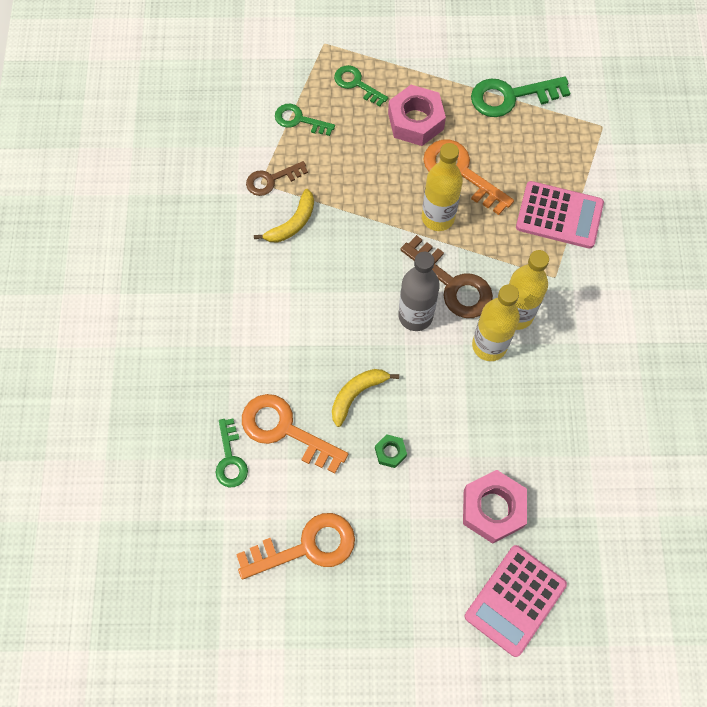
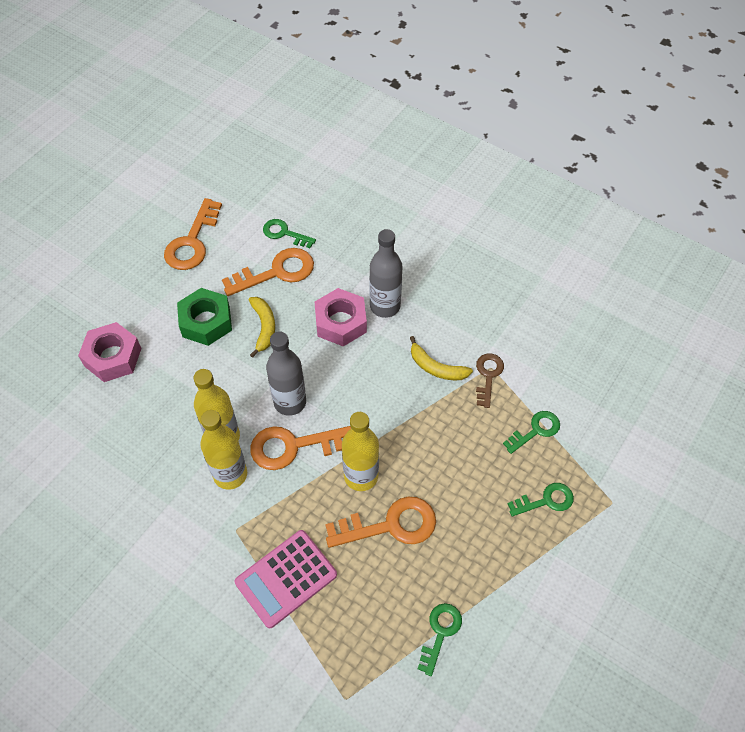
camera: 125 degrees right, 10 degrees down
yellow banana [254,189,314,243] -> yellow banana turned 45 degrees counterclockwise [410,336,473,380]
green nut [375,434,407,468] -> green nut [177,288,232,346], size x2.05
pink nut [388,85,446,146] -> pink nut moved to [315,288,367,347]
brown key [400,235,493,318] -> orange key [250,426,351,470]
pink calculator [465,545,567,657] -> none
green key [471,76,570,117] -> green key [418,603,462,676], size x0.61
none -> grey bottle [369,229,403,318]

